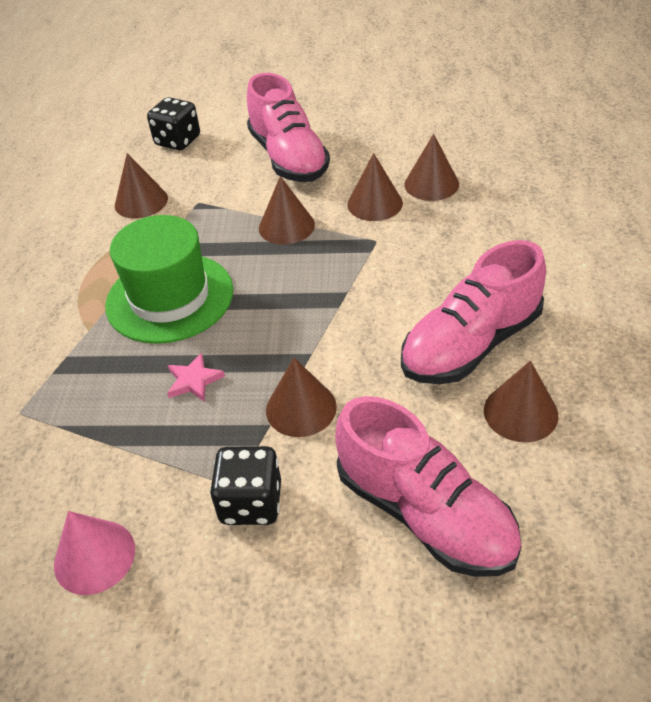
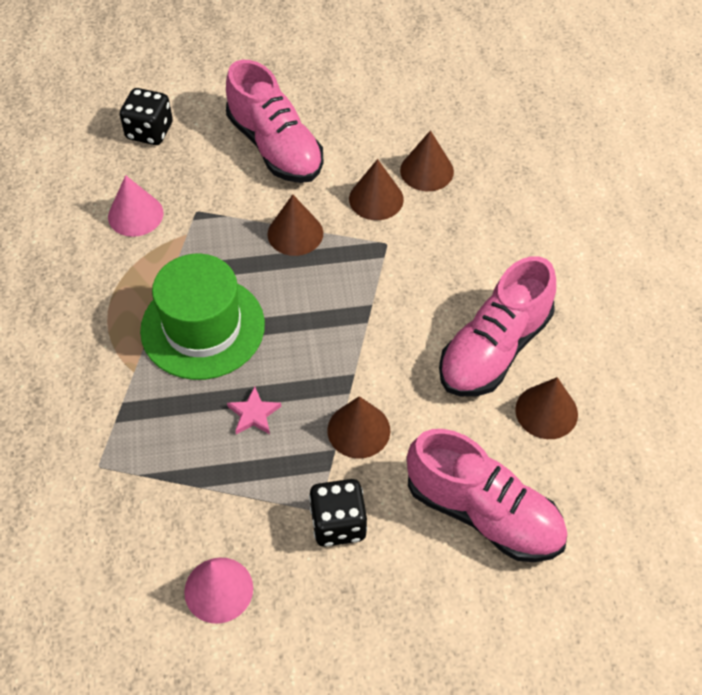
camera: 15 degrees left, 10 degrees up
brown cone [115,153,168,218] -> pink cone [108,175,164,237]

